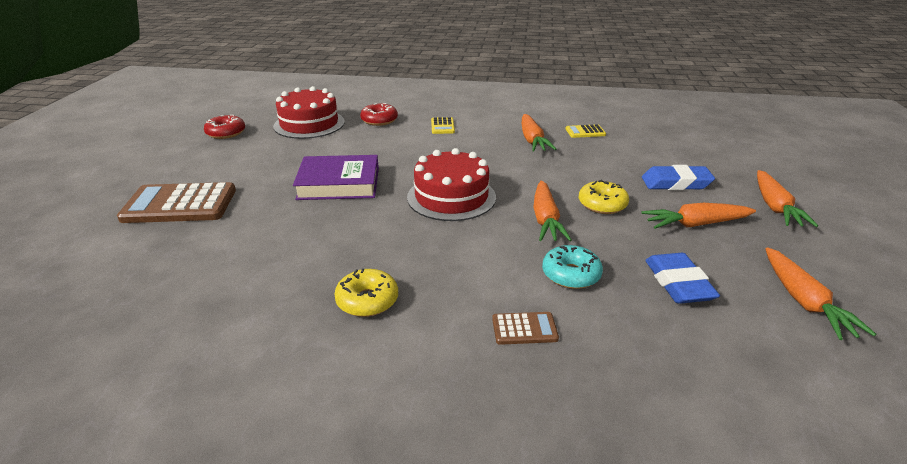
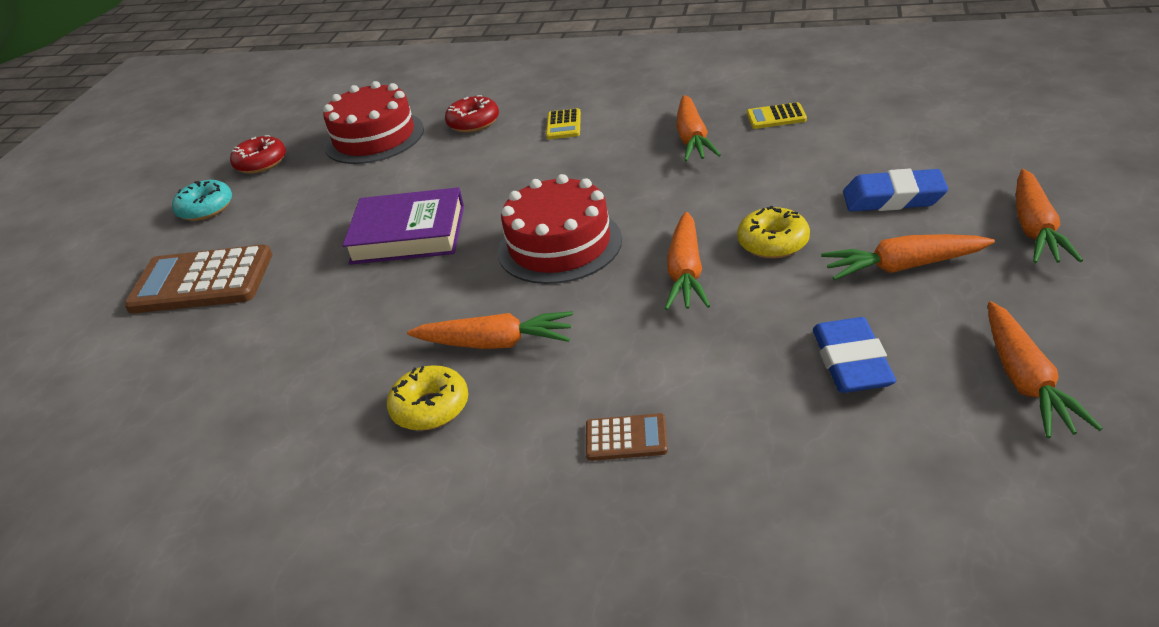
camera: 10 degrees right, 5 degrees up
turquoise donut [542,245,603,289] -> turquoise donut moved to [172,180,232,221]
none -> orange carrot [407,311,573,349]

